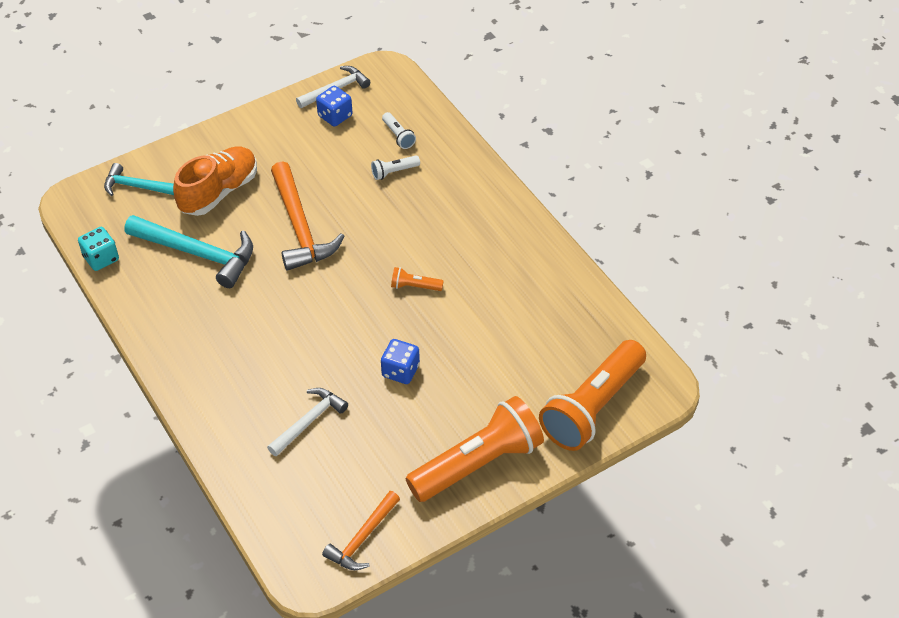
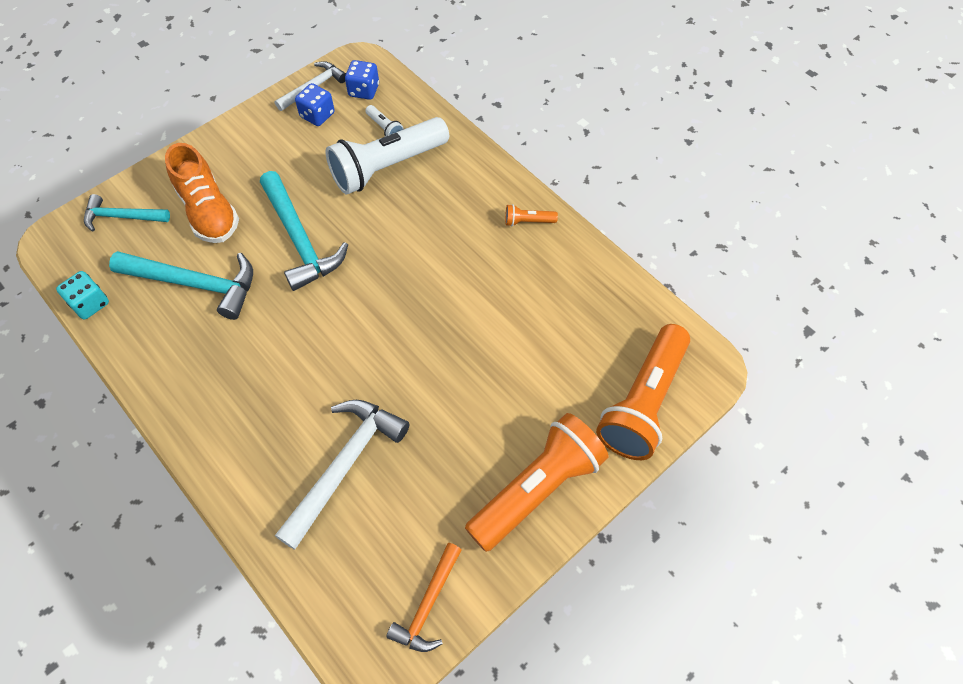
camera: 10 degrees left, 10 degrees up
orange shoe [173,147,257,216] -> orange shoe turned 120 degrees clockwise [165,143,239,243]
white hammer [267,388,348,456] -> white hammer [275,400,410,550], size x1.63
orange hammer [271,161,344,271] -> turquoise hammer [260,171,348,291]
white flashlight [371,156,420,180] -> white flashlight [325,117,449,194], size x2.46
blue dice [381,339,420,384] -> blue dice moved to [345,60,379,100]
orange flashlight [391,267,444,291] -> orange flashlight moved to [505,204,558,227]

